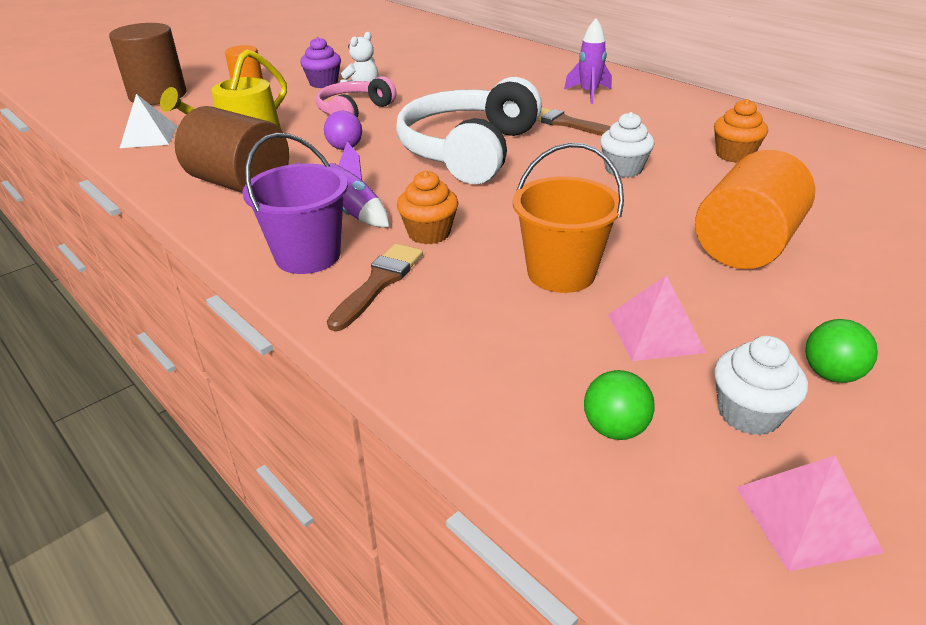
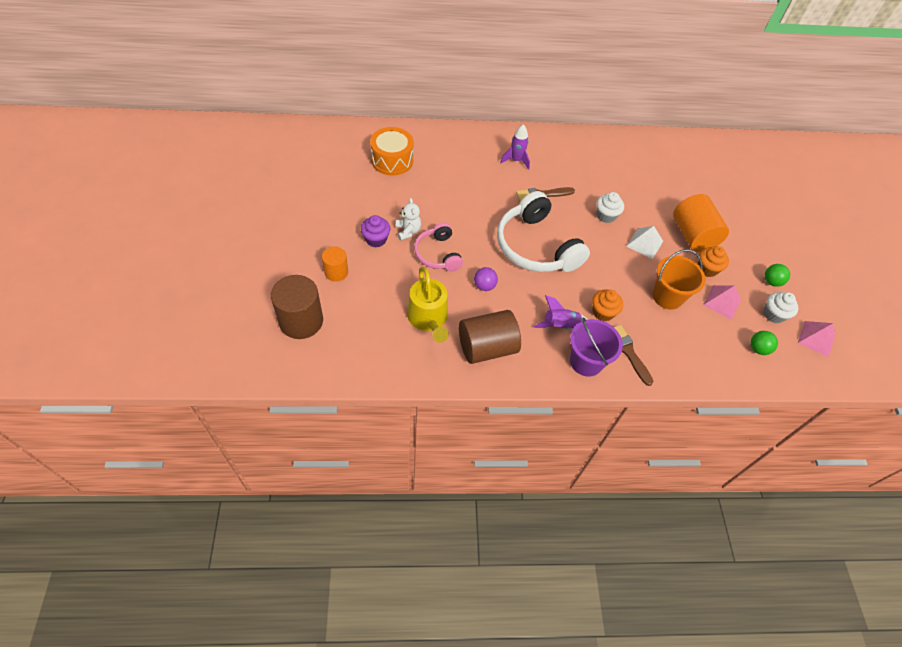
camera: 55 degrees left, 20 degrees up
white pyramid [120,94,177,148] -> white pyramid moved to [627,226,663,259]
orange cupcake [714,99,768,163] -> orange cupcake moved to [698,246,729,277]
none -> orange drum [370,127,414,175]

